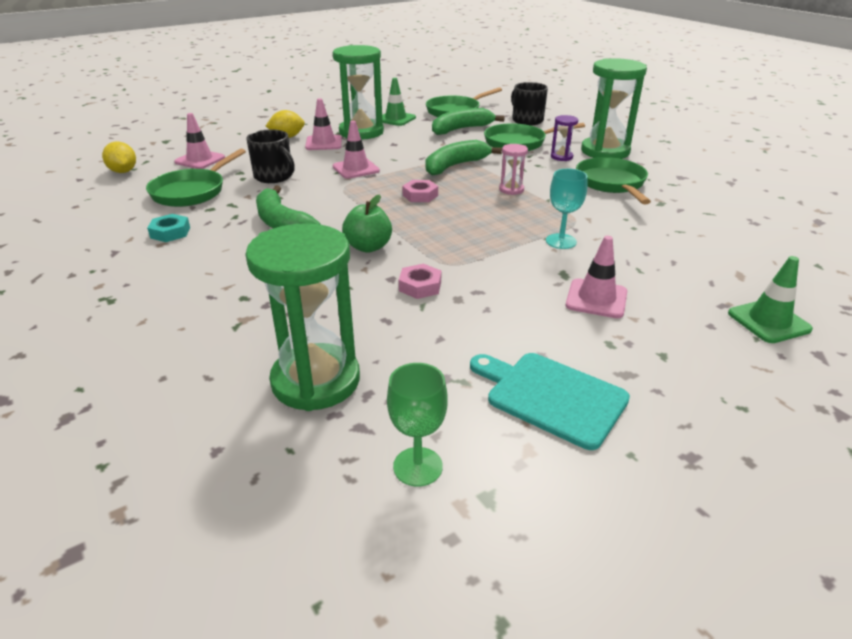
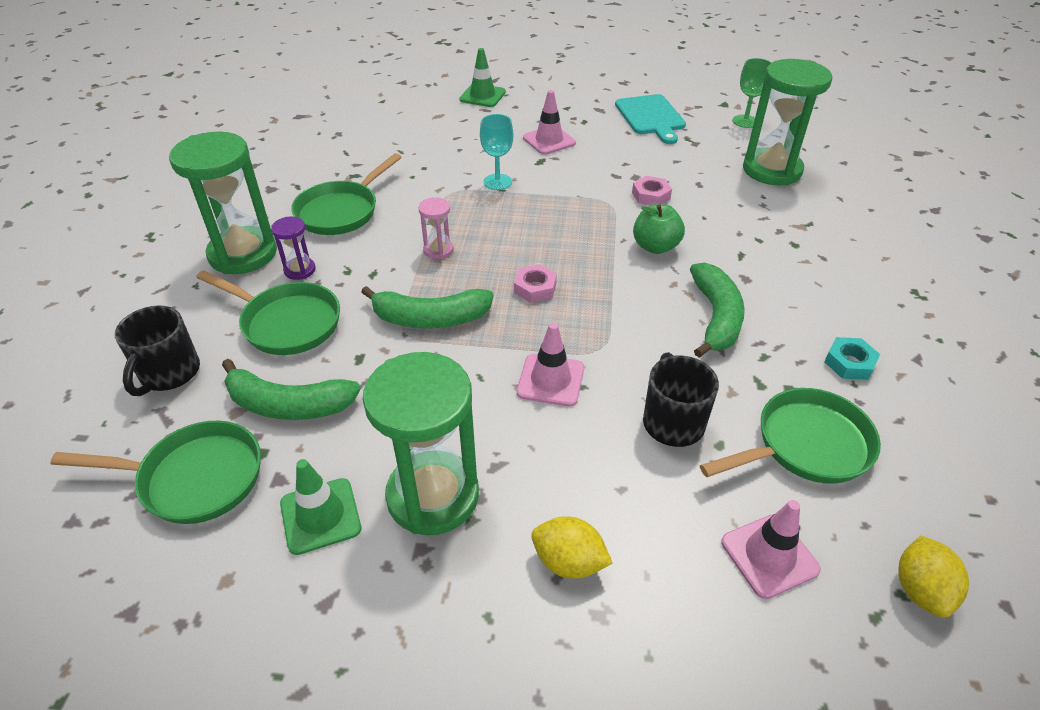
camera: 140 degrees left, 10 degrees up
pink traffic cone [305,98,342,150] -> none

